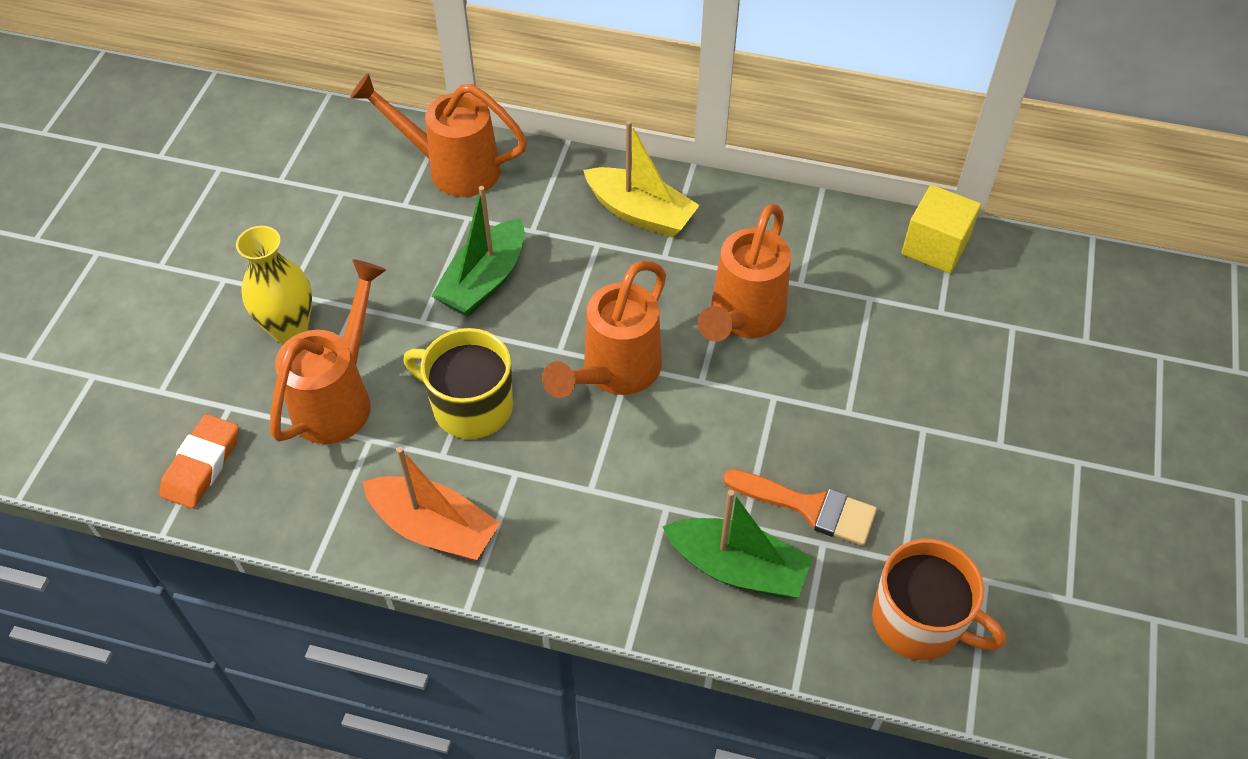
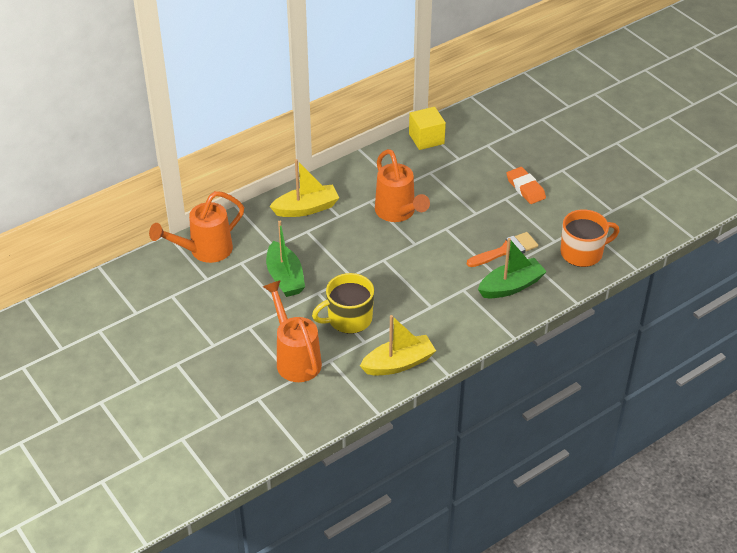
camera: 50 degrees left, 10 degrees down
orange eraser [159,414,239,509] -> orange eraser moved to [506,167,546,204]
yellow vase [236,226,312,344] -> none
orange boat [363,447,500,561] -> yellow boat [360,315,436,375]
orange watering can [542,261,666,398] -> none

